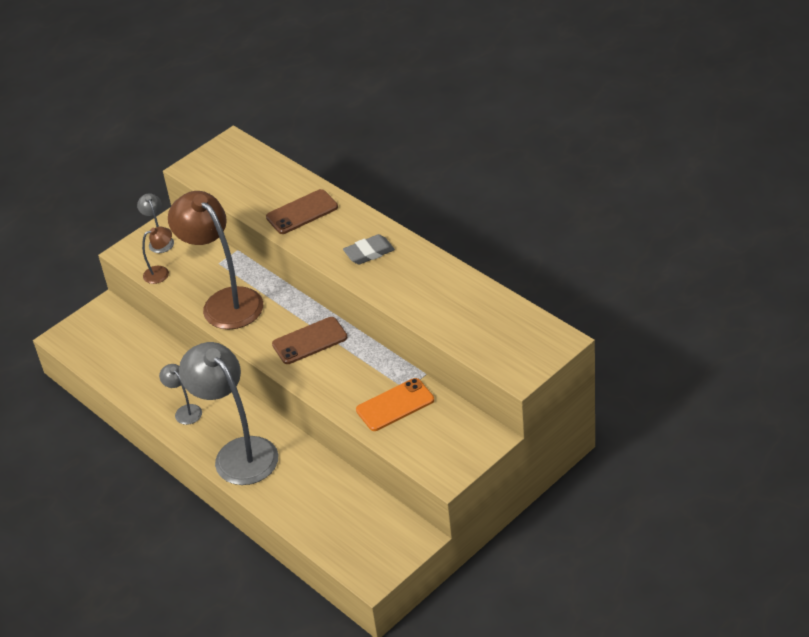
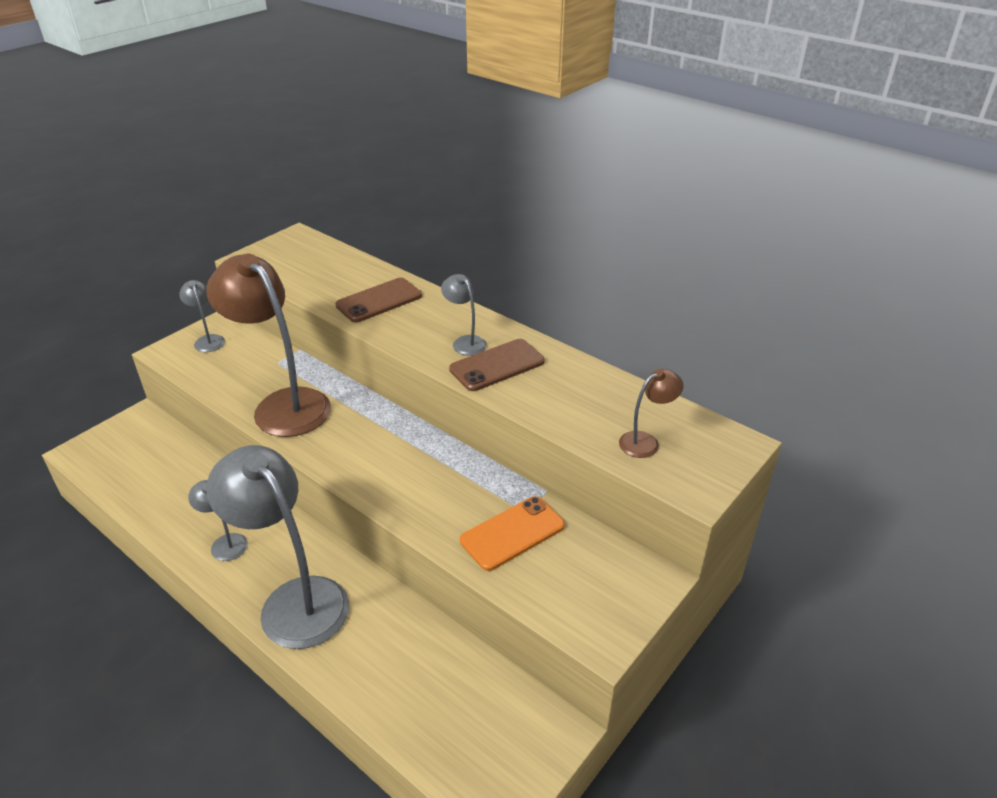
camera: 10 degrees left, 5 degrees down
brown lamp [142,227,172,284] -> brown lamp moved to [619,369,684,458]
brown phone [272,317,347,364] -> brown phone moved to [449,339,545,391]
grey eraser [343,234,395,265] -> grey lamp [441,274,487,356]

